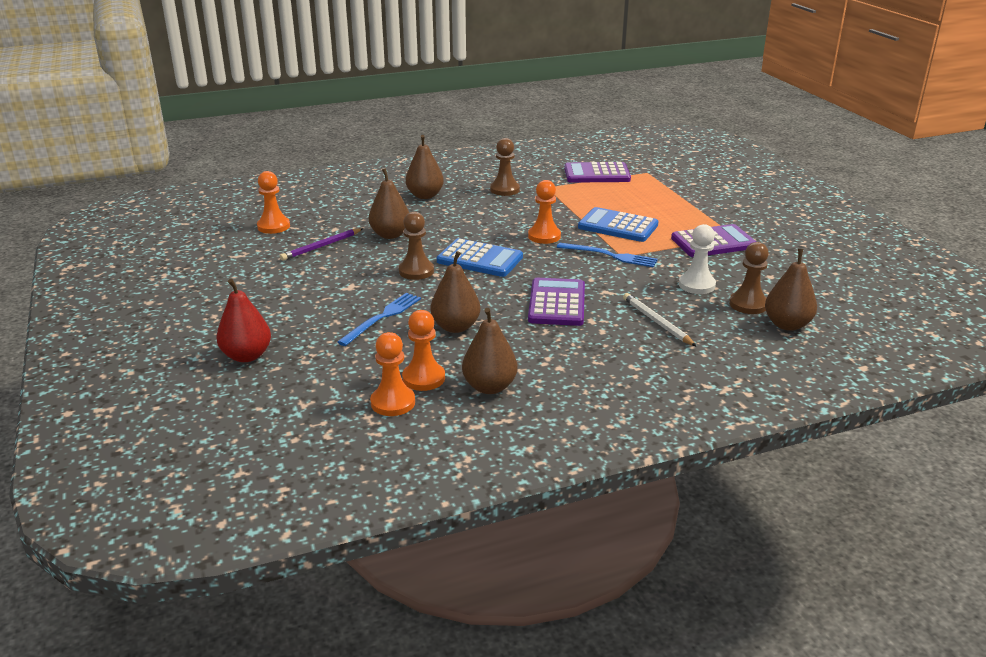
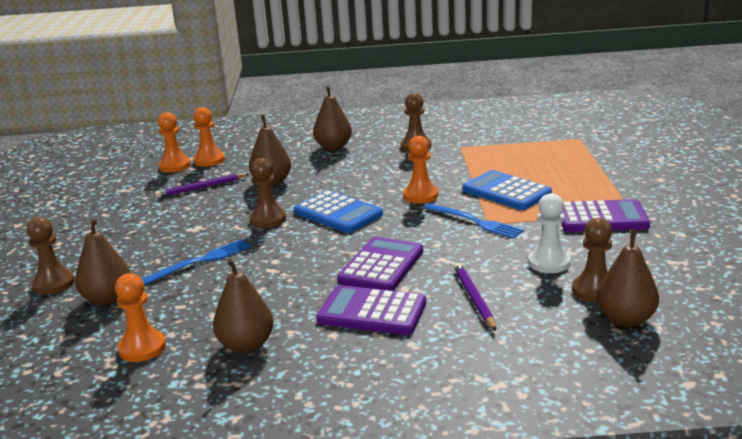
camera: 20 degrees right, 5 degrees down
red pear [217,279,271,362] -> brown pawn [27,217,75,295]
orange pawn [402,310,445,391] -> orange pawn moved to [193,107,225,167]
brown pear [430,251,481,333] -> brown pear moved to [75,218,130,305]
purple calculator [564,162,631,183] -> purple calculator moved to [316,285,426,335]
white pencil [623,293,697,347] -> purple pencil [454,263,496,331]

